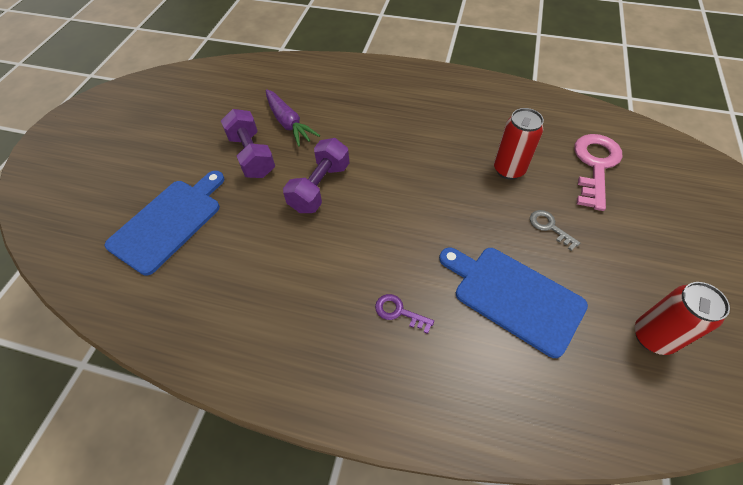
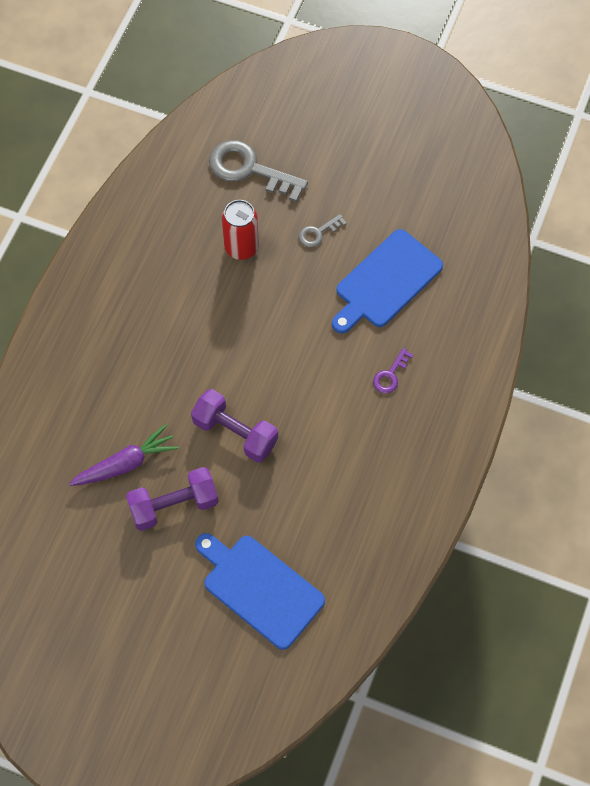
camera: 85 degrees left, 10 degrees up
pink key [574,134,622,211] -> grey key [209,140,308,202]
red can [635,282,730,355] -> none

